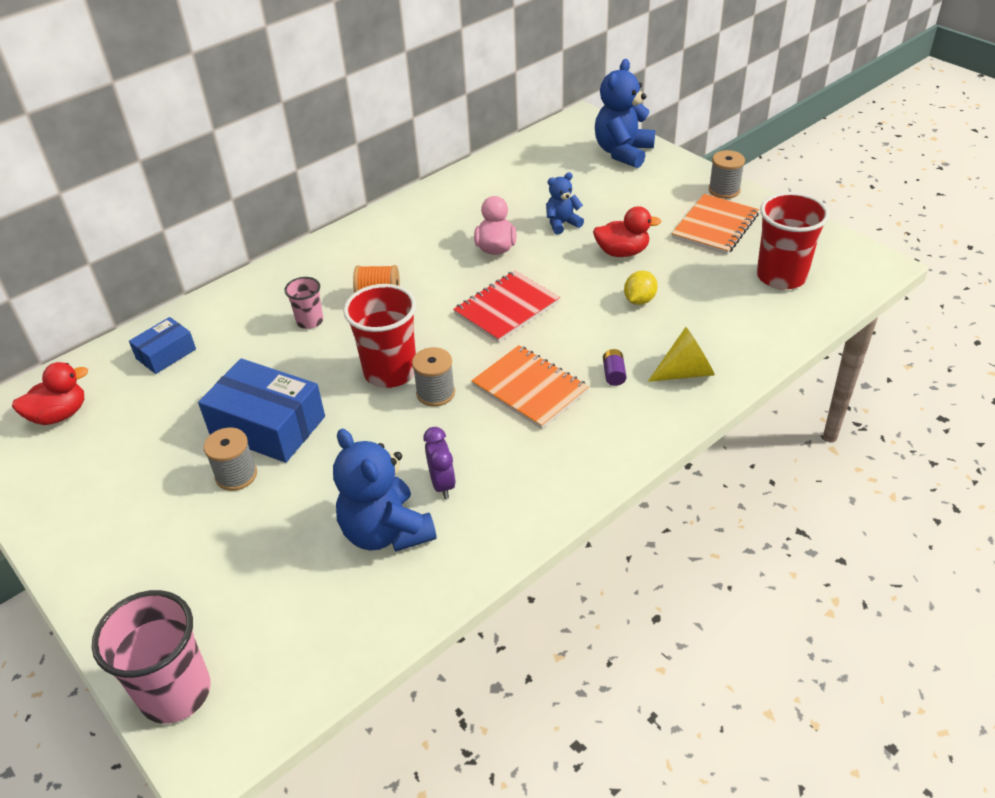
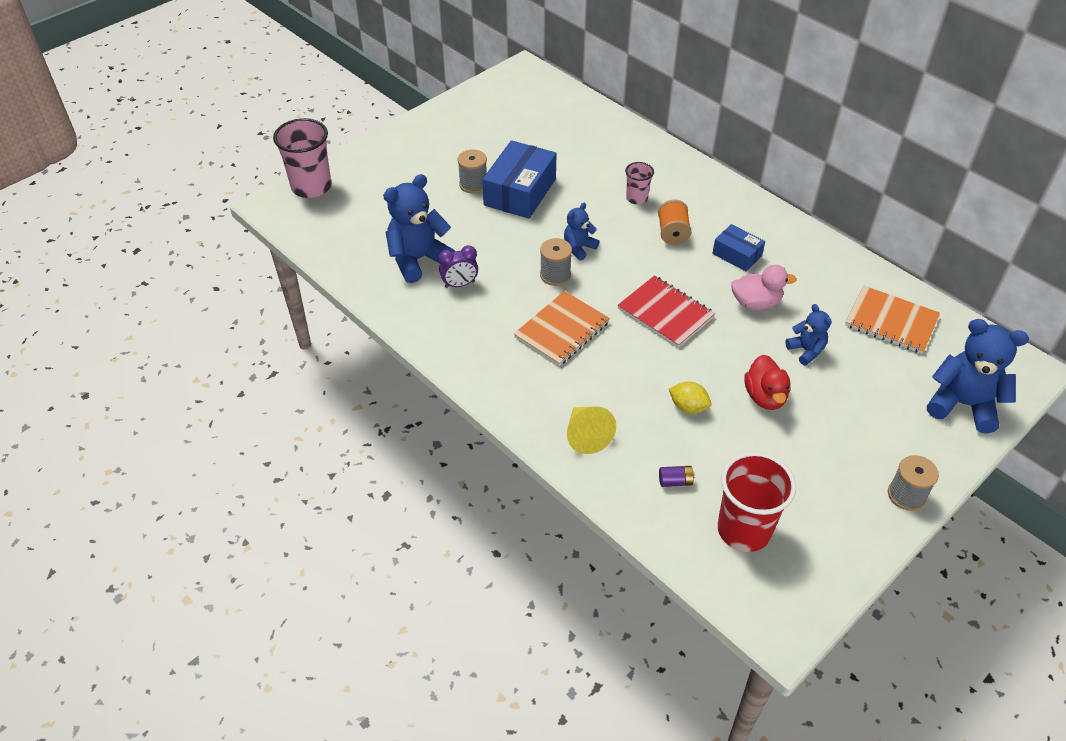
camera: 85 degrees right, 5 degrees up
red duck [12,362,88,425] -> none
blue box [129,317,196,374] -> blue box moved to [712,224,765,271]
red cup [343,284,416,388] -> blue teddy bear [564,203,599,260]
purple battery [603,349,627,386] -> purple battery moved to [659,466,695,487]
orange notebook [671,194,759,254] -> orange notebook moved to [845,286,940,354]

